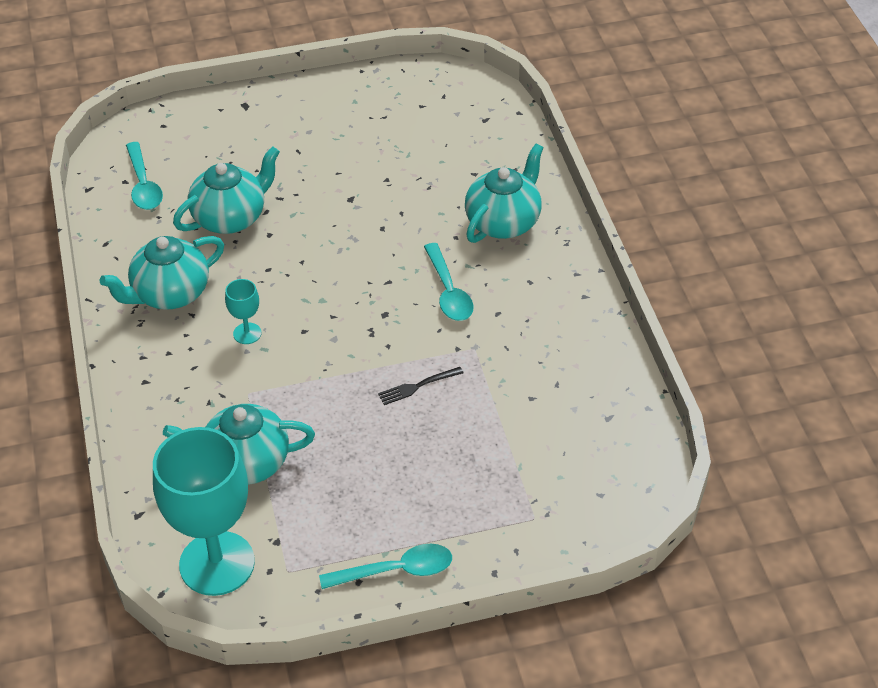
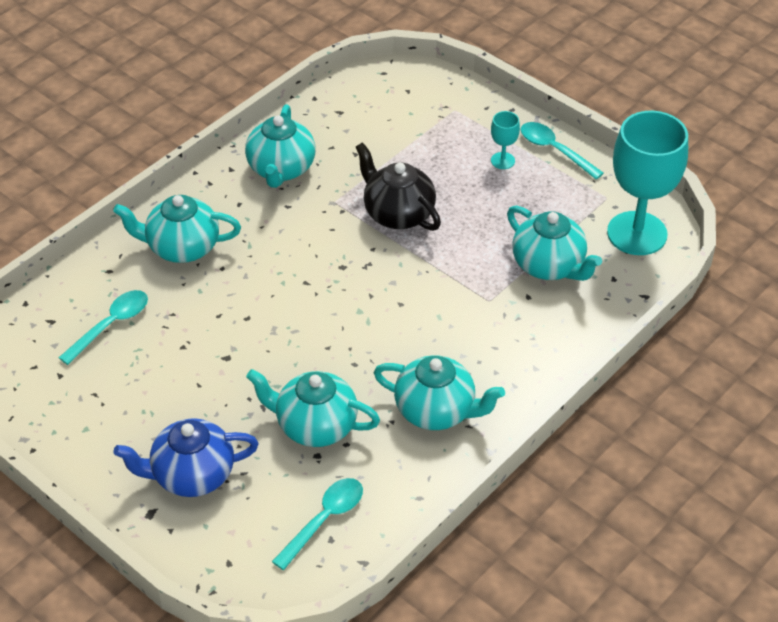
camera: 125 degrees left, 0 degrees up
turquoise goblet [225,279,262,344] -> turquoise goblet moved to [491,111,520,169]
black fork [378,367,463,405] -> black teapot [356,142,441,231]
turquoise spoon [424,243,474,321] -> turquoise spoon moved to [59,290,148,365]
none -> blue teapot [113,418,259,497]
none -> turquoise teapot [245,104,315,188]

